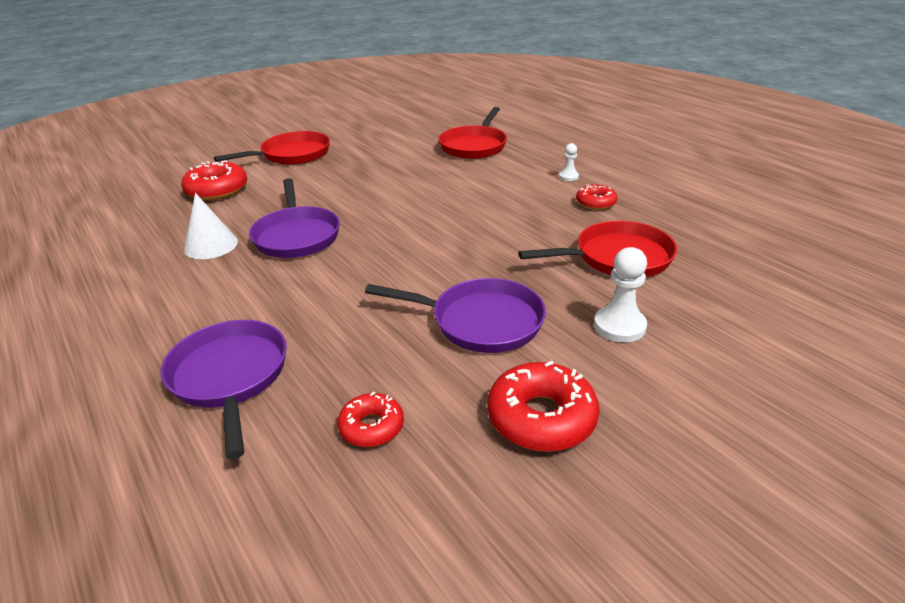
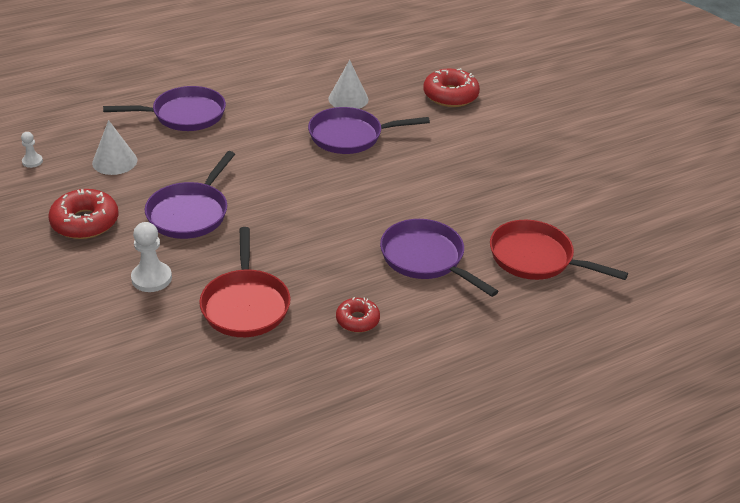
camera: 95 degrees right, 5 degrees up
red pan [214,131,330,165] -> none
red donut [337,392,404,447] -> white cone [92,120,137,175]
white pawn [559,143,579,181] -> white pawn moved to [21,132,43,168]
none -> purple pan [380,219,498,297]

